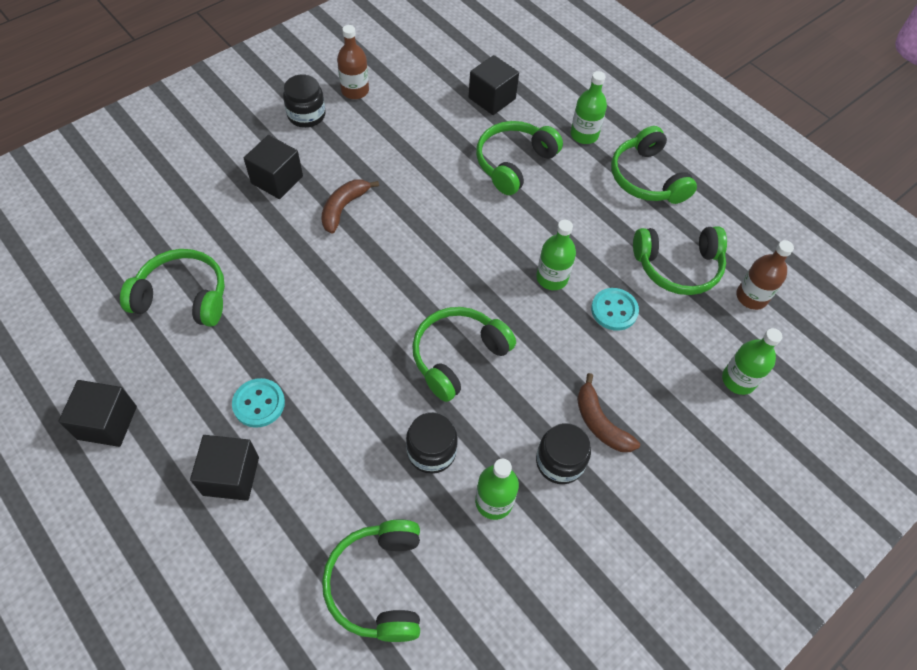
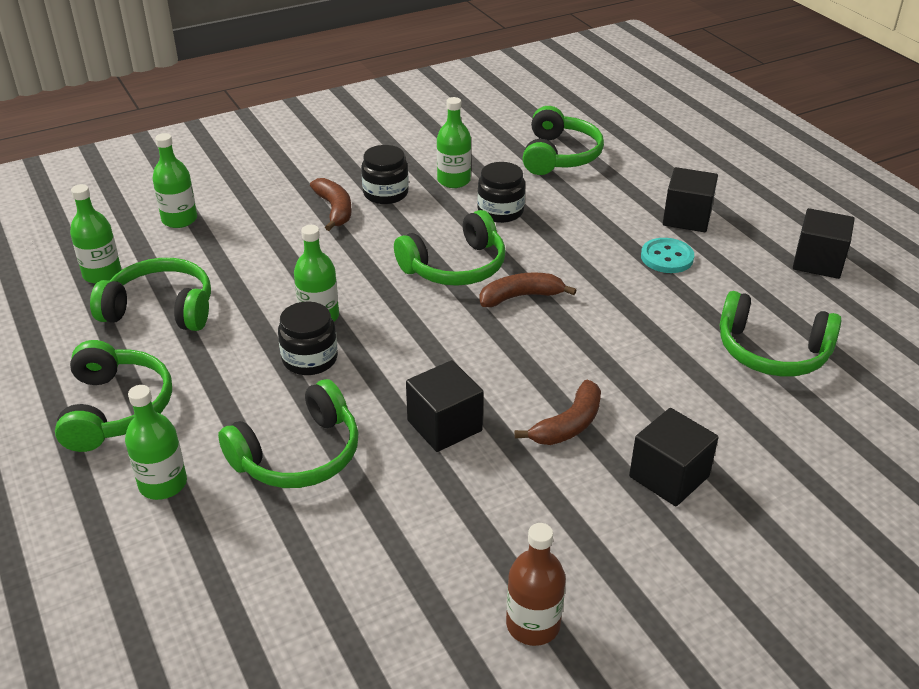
camera: 165 degrees left, 20 degrees down
black jar [283,75,325,128] -> black jar moved to [278,302,338,375]
black cube [469,55,519,115] -> black cube moved to [406,360,483,452]
turquoise button [591,288,639,331] -> none
brown bottle [736,240,794,310] -> green bottle [70,184,121,284]
none -> brown banana [479,272,577,307]

